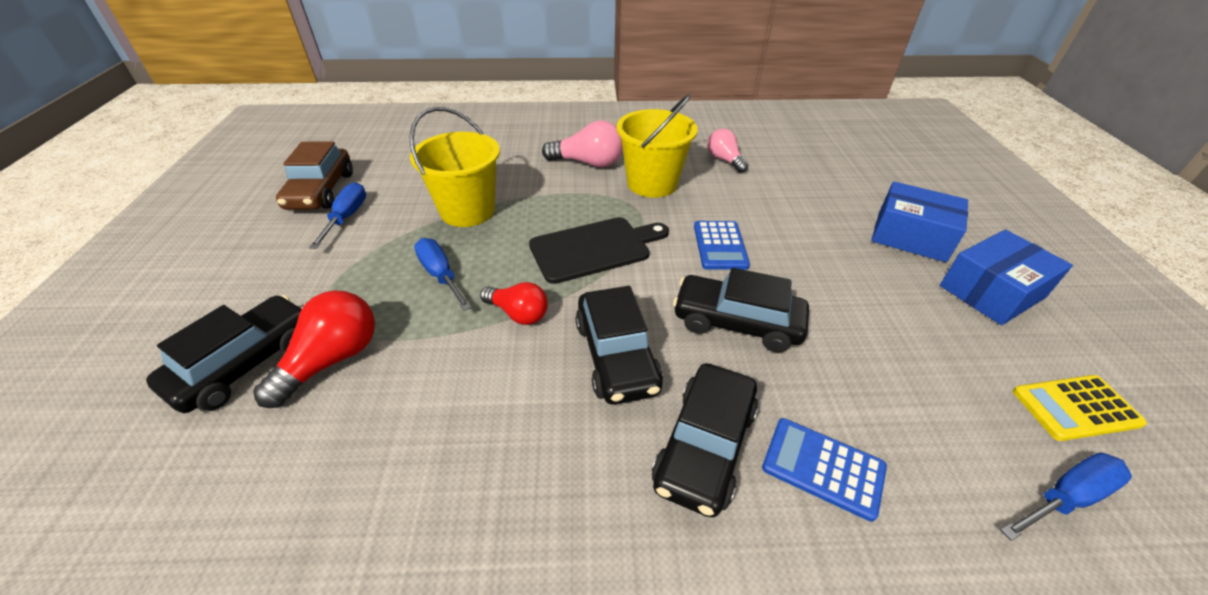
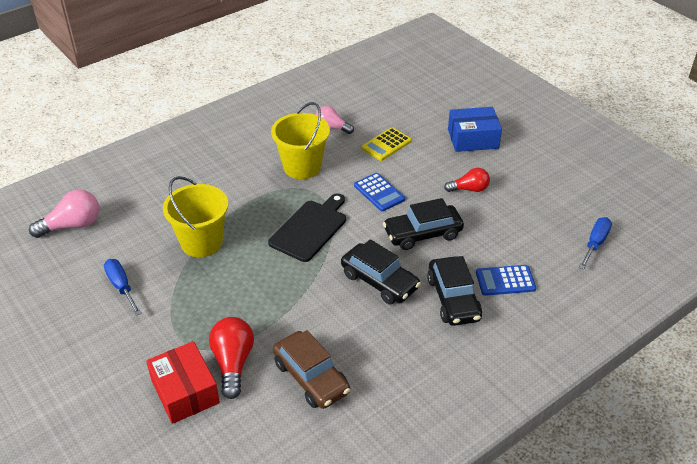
camera: 35 degrees left, 0 degrees up
black car [146,295,303,413] -> red box [146,341,220,424]
brown car [276,141,353,210] -> brown car moved to [273,330,350,409]
blue screwdriver [414,238,472,311] -> none
red light bulb [480,282,548,325] -> red light bulb moved to [444,168,490,192]
pink light bulb [542,120,623,168] -> pink light bulb moved to [29,190,100,238]
blue box [940,230,1073,325] -> none
yellow calculator [1013,375,1147,441] -> yellow calculator moved to [361,127,412,161]

